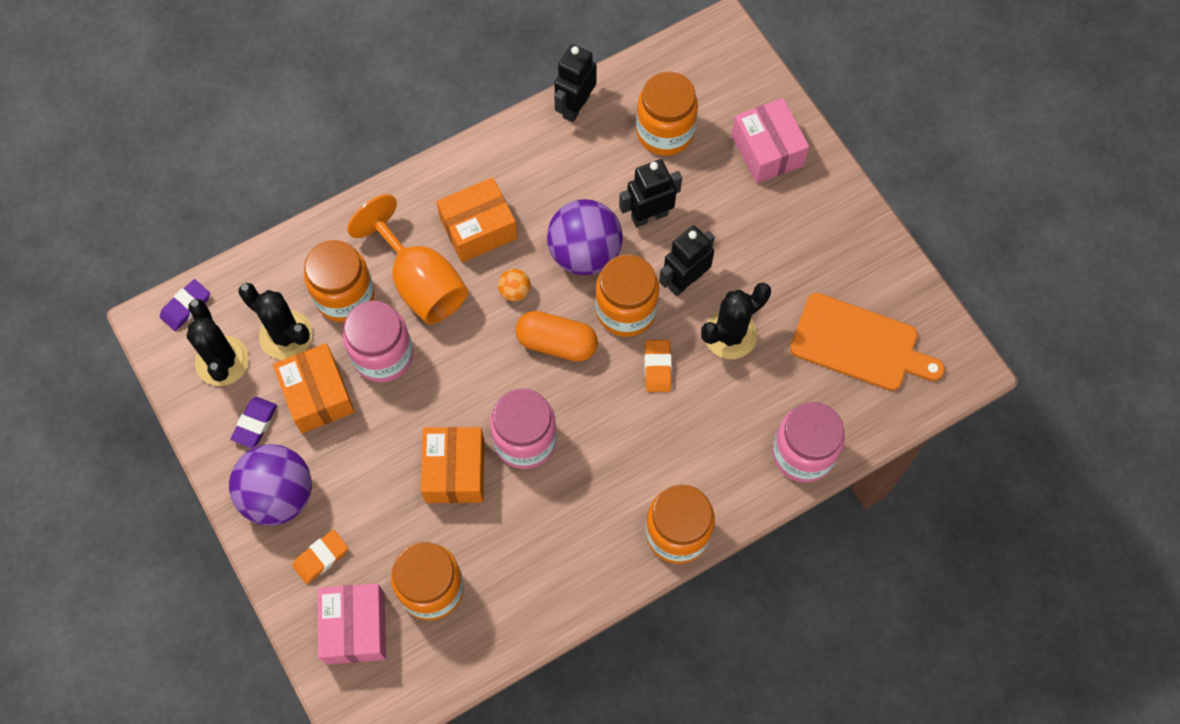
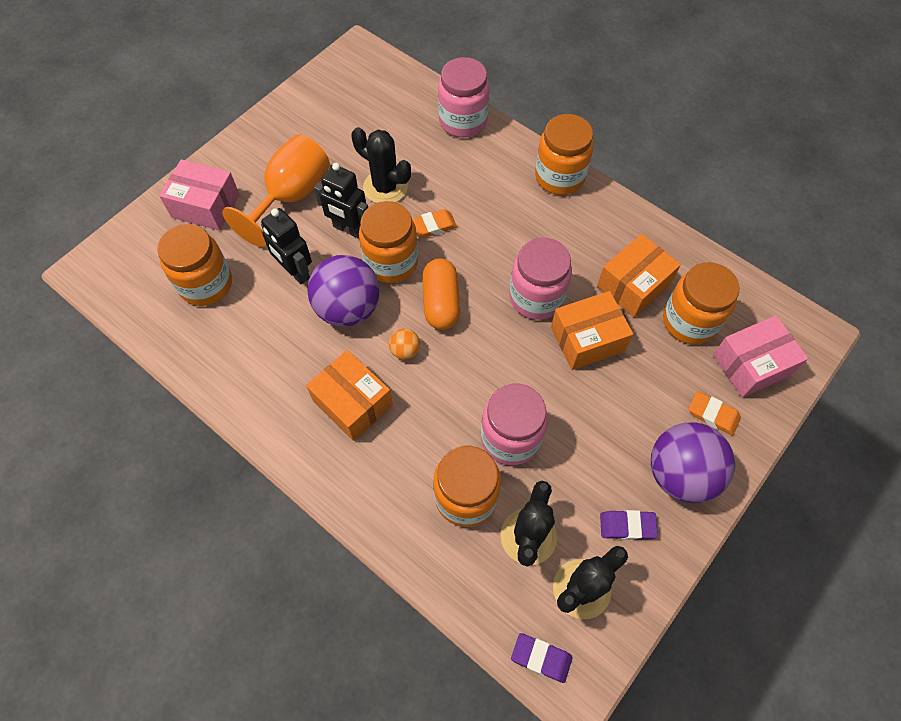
camera: 110 degrees left, 5 degrees down
orange box [273,343,355,434] -> orange box moved to [597,234,681,318]
orange goblet [347,194,468,324] -> orange goblet moved to [222,134,330,247]
black robot [554,44,597,122] -> none
pink box [731,98,809,184] -> pink box turned 60 degrees clockwise [159,159,240,231]
orange cutting board [790,293,945,391] -> none

